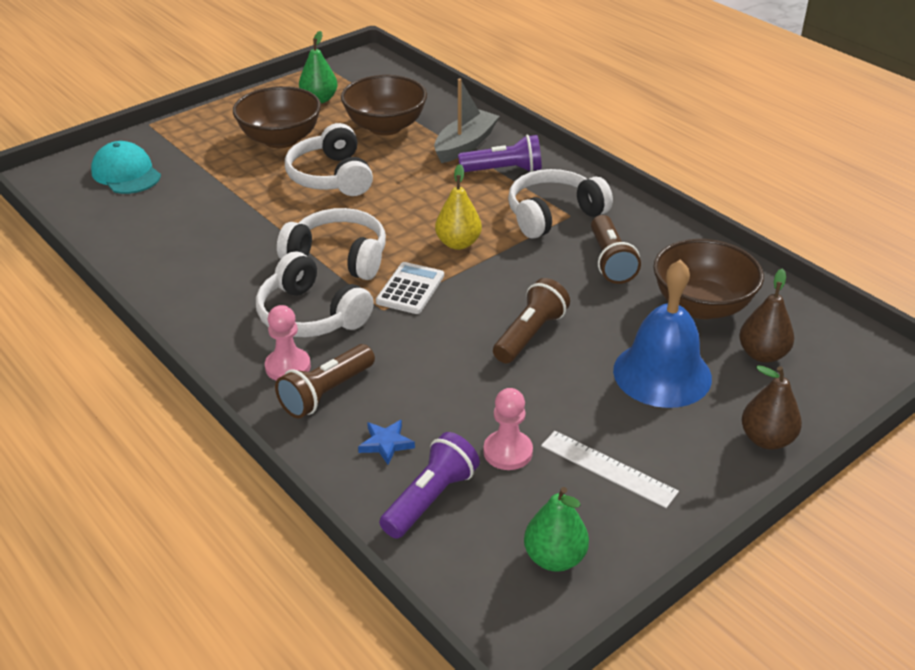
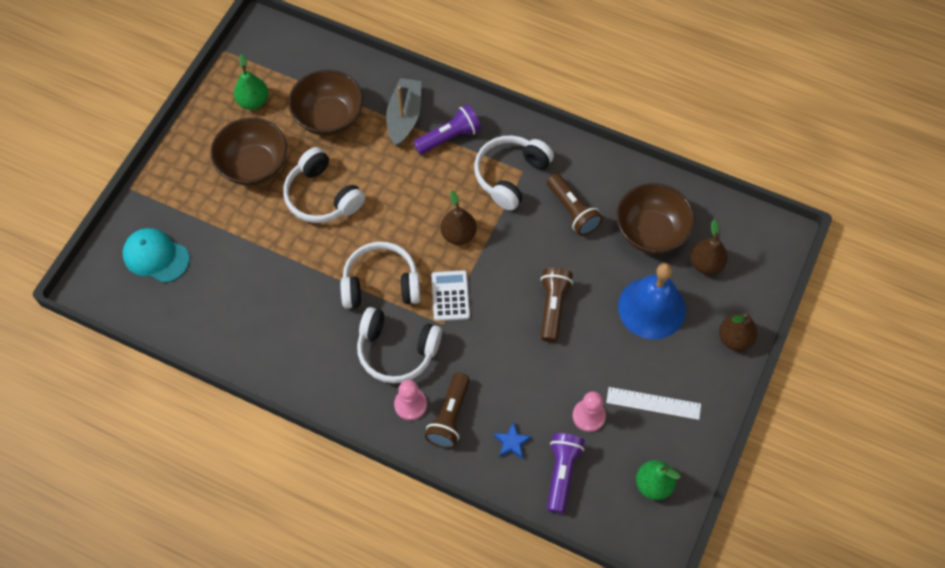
camera: 25 degrees left, 25 degrees up
yellow pear [435,164,482,250] -> brown pear [440,191,477,245]

